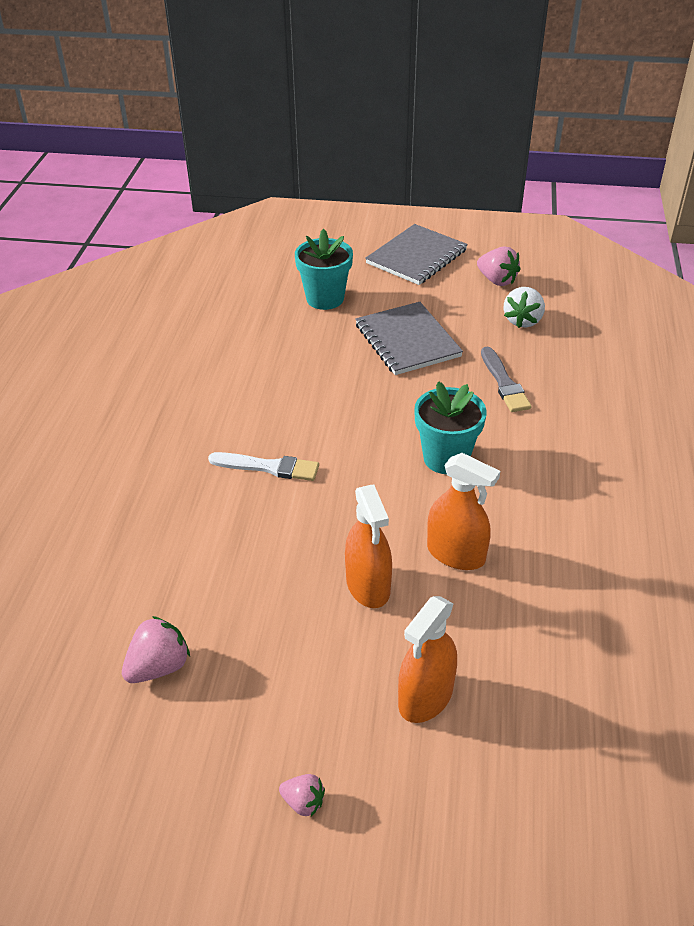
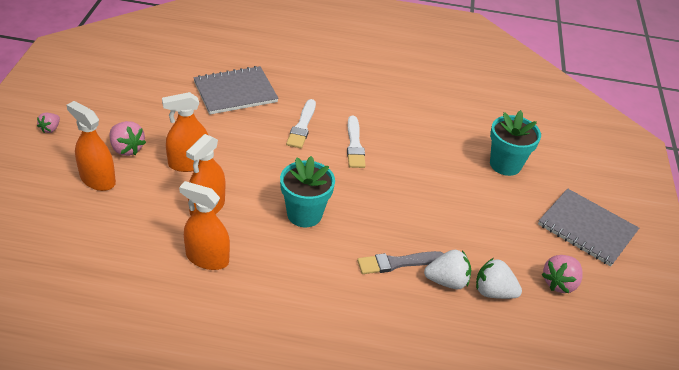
camera: 85 degrees right, 0 degrees up
pink strawberry [122,616,190,683] -> pink strawberry moved to [109,121,146,156]
grey notebook [355,302,463,375] -> grey notebook moved to [193,66,279,115]
none -> orange spray bottle [179,181,230,270]
none -> white brush [347,116,366,168]
none -> white strawberry [424,250,471,289]

